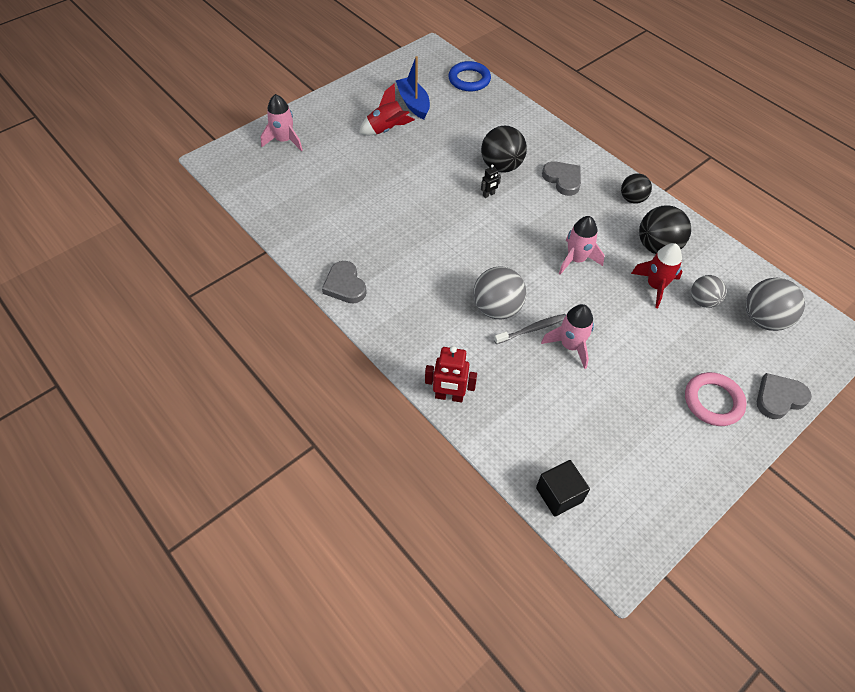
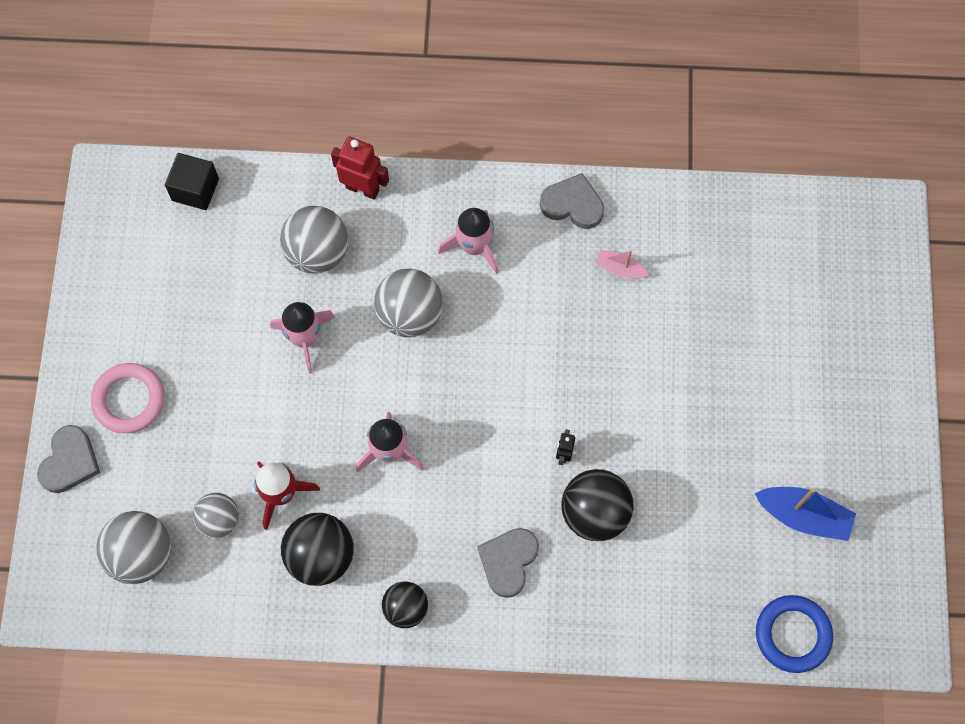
camera: 135 degrees right, 15 degrees up
pink rocket [260,94,303,151] -> pink rocket moved to [438,208,499,274]
red rocket [359,83,415,135] -> none
red robot [425,346,477,402] -> red robot turned 60 degrees clockwise [331,136,389,200]
grey toothbrush [494,314,566,344] -> none
grey heart [542,161,581,196] -> grey heart turned 105 degrees clockwise [478,528,539,598]
none -> grey ball [280,206,348,274]
none -> pink boat [595,250,649,279]

